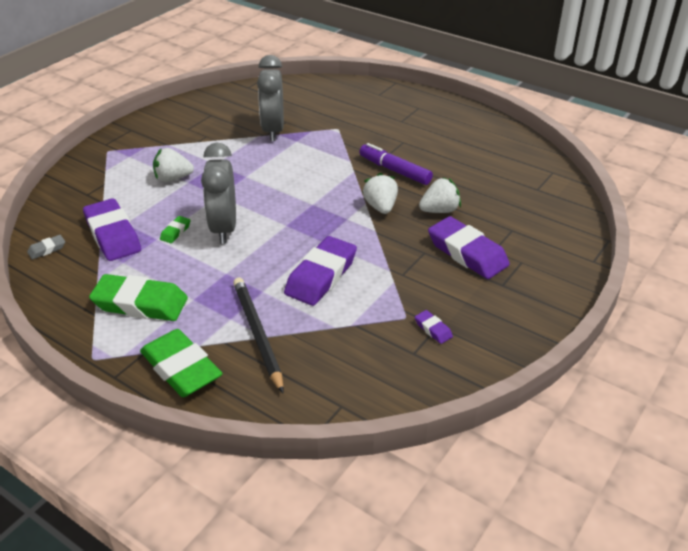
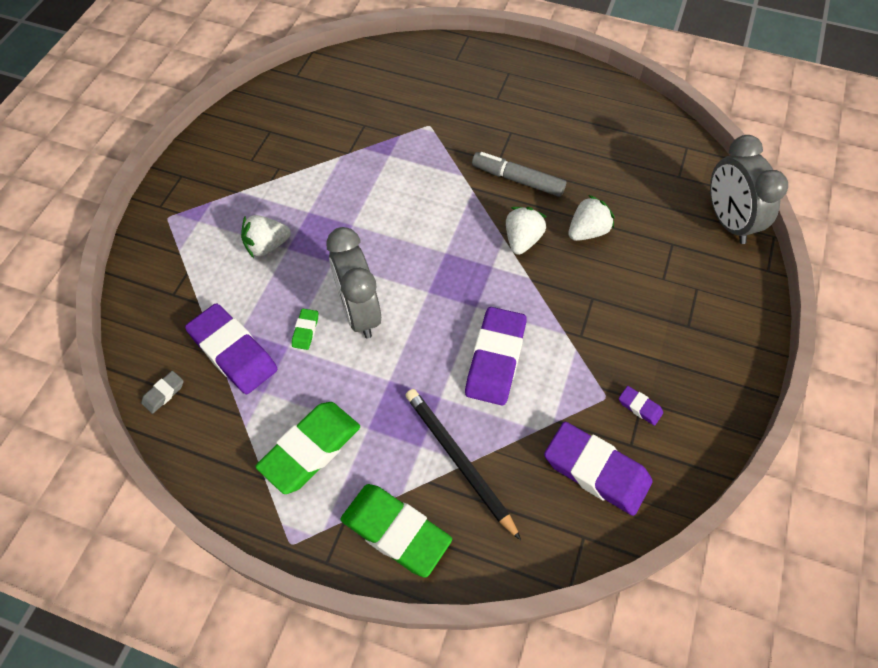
camera: 15 degrees left, 20 degrees up
green eraser [89,274,188,321] -> green eraser turned 45 degrees counterclockwise [255,402,360,494]
grey clock [257,55,284,141] -> grey clock moved to [710,135,788,244]
purple marker [359,143,433,185] -> grey marker [472,152,566,197]
white strawberry [363,173,398,214] -> white strawberry turned 45 degrees clockwise [506,207,546,255]
purple eraser [428,216,510,279] -> purple eraser moved to [544,422,653,516]

